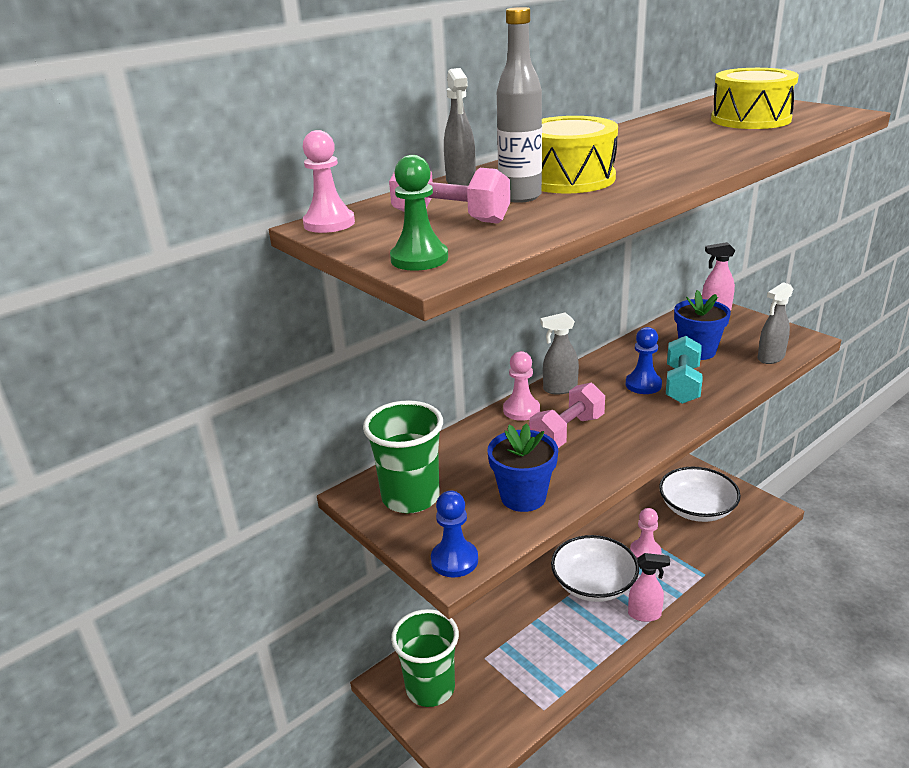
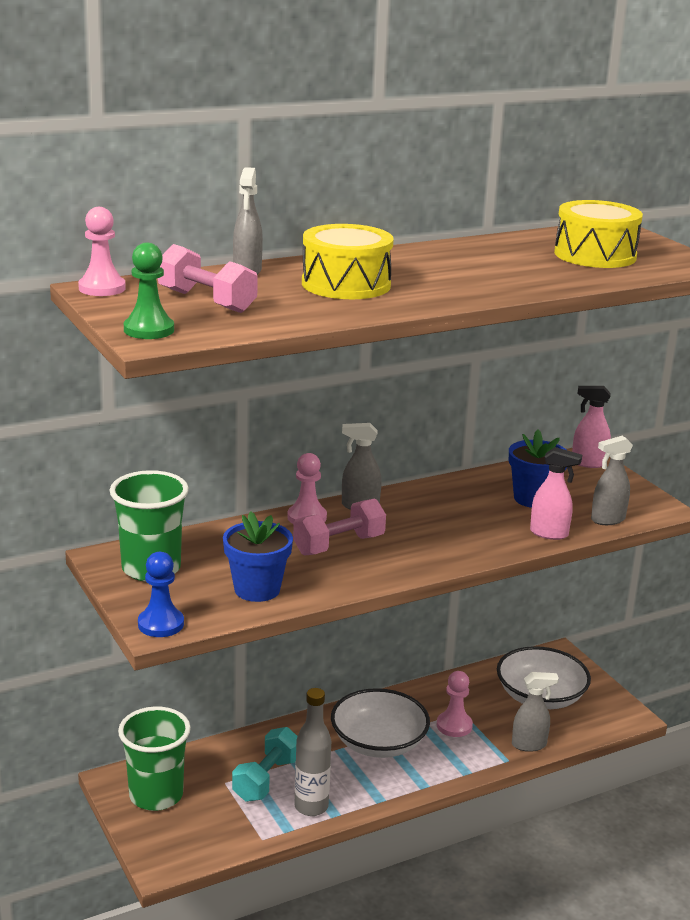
camera: 10 degrees right, 5 degrees down
grey bottle [497,7,542,203] -> grey bottle moved to [295,688,331,816]
blue pawn [625,327,662,394] -> none
pink spray bottle [628,553,670,622] -> pink spray bottle moved to [530,447,582,540]
turquoise dumbbell [666,336,703,404] -> turquoise dumbbell moved to [232,727,298,802]
none -> grey spray bottle [512,672,559,752]

